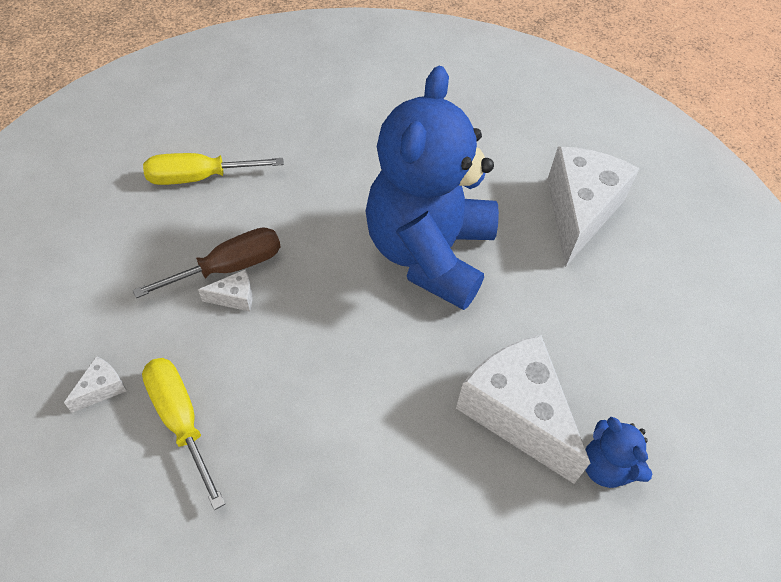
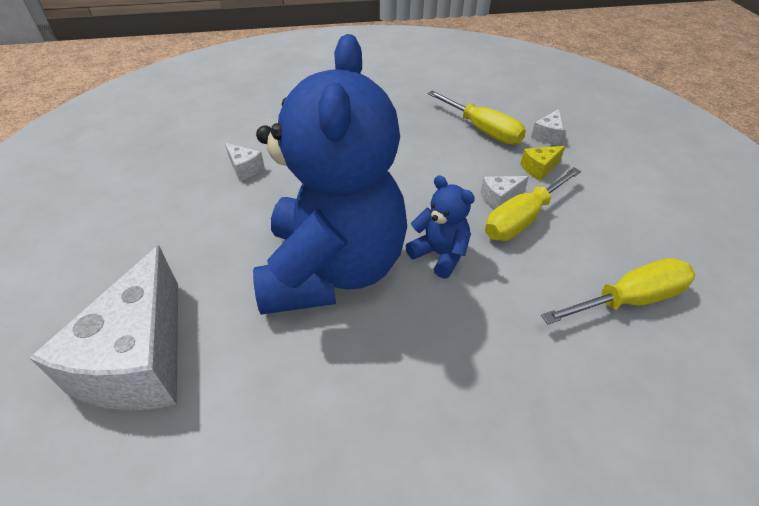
camera: 170 degrees right, 10 degrees down
brown screwdriver [133,227,281,298] -> yellow screwdriver [485,167,581,241]
white cheese [456,335,590,484] -> white cheese [225,143,264,181], size x0.41
blue teddy bear [585,417,652,488] -> blue teddy bear moved to [405,175,475,279]
none -> yellow cheese [520,146,565,181]

